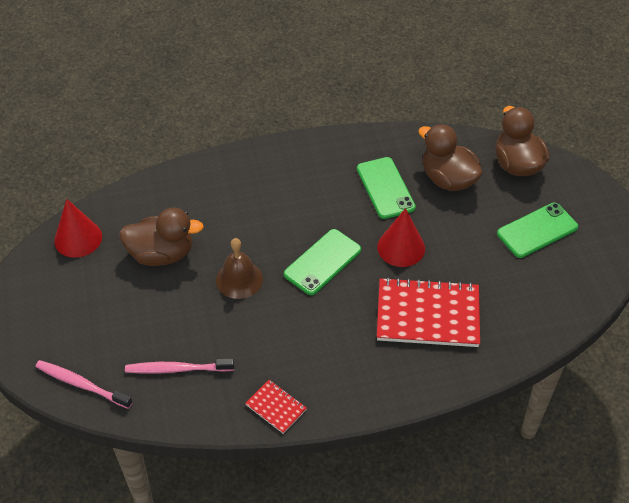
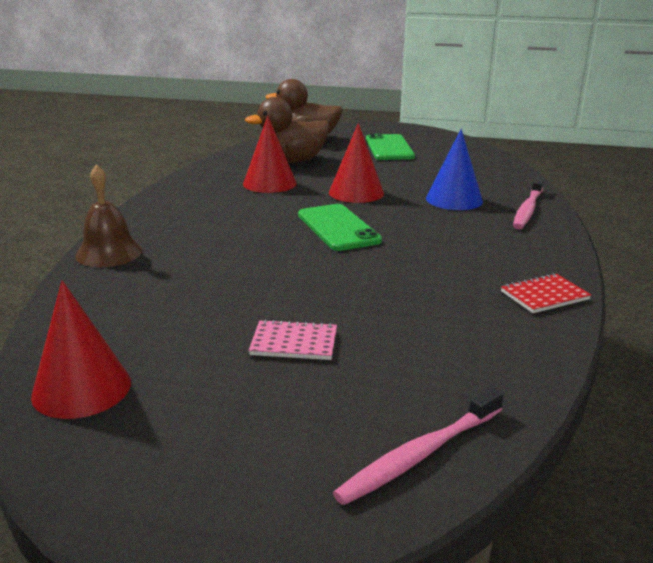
camera: 65 degrees left, 25 degrees down
brown duck [119,208,204,266] -> none
pink toothbrush [125,358,235,374] -> pink toothbrush moved to [513,177,544,229]
brown bell [216,238,263,299] -> brown bell moved to [75,165,143,267]
green phone [357,157,416,219] -> red cone [243,116,297,193]
red notebook [377,277,480,347] -> blue cone [426,129,483,210]
none -> pink notebook [249,319,337,360]

